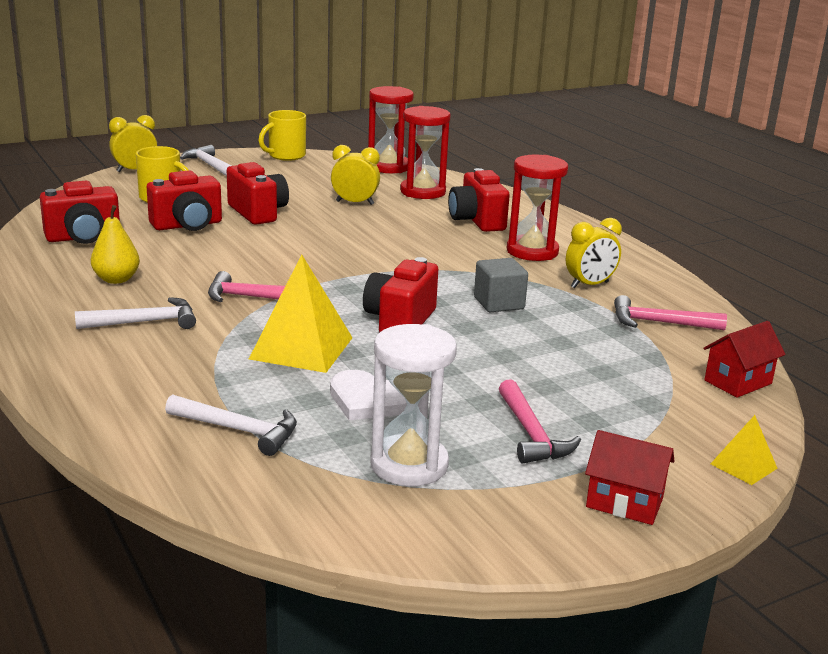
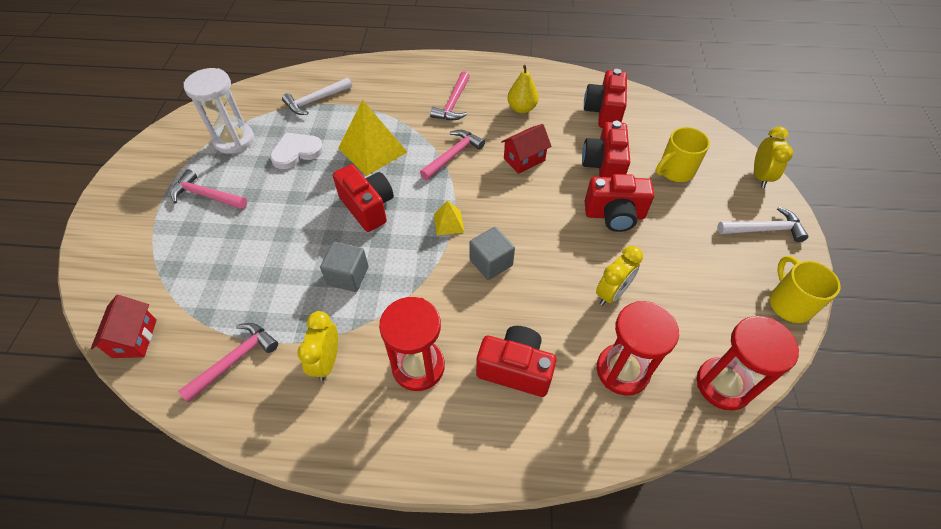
camera: 125 degrees right, 30 degrees up
white hammer [75,297,196,329] -> pink hammer [430,71,470,120]
red house [585,430,674,525] -> red house moved to [501,124,551,174]
yellow pyramid [711,415,778,485] -> yellow pyramid moved to [434,200,464,235]
none -> grey cube [469,227,515,280]

